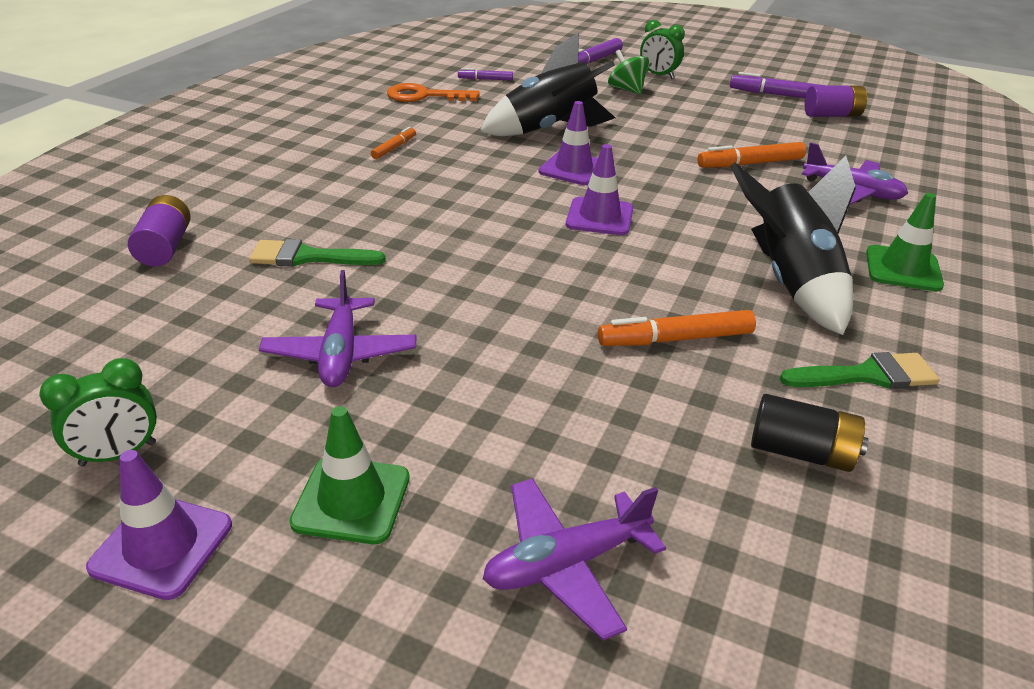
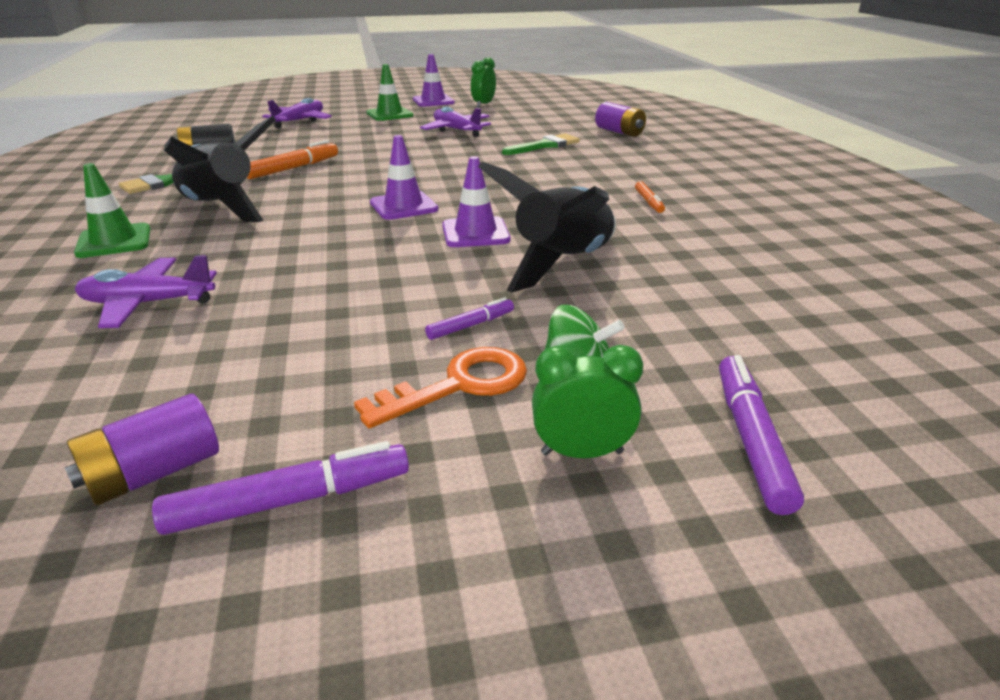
camera: 145 degrees right, 5 degrees down
orange key [387,83,480,102] -> orange key moved to [354,347,527,428]
purple marker [458,68,513,80] -> purple marker moved to [425,297,514,340]
orange marker [697,142,806,168] -> none

